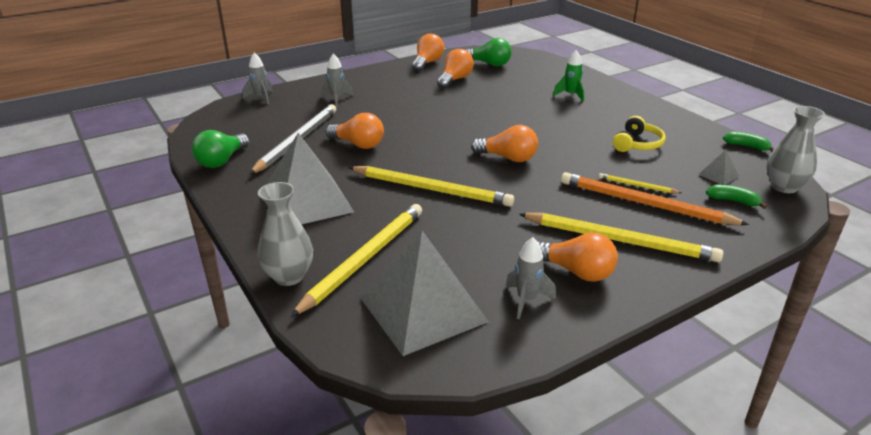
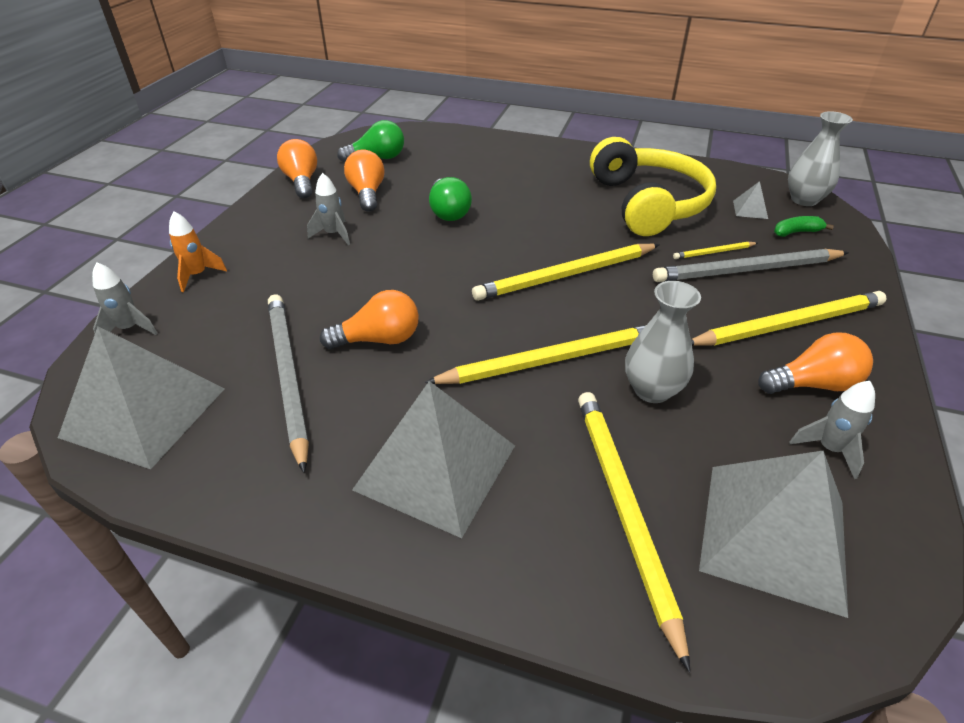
camera: 40 degrees left, 10 degrees up
green light bulb [192,130,249,168] -> green light bulb moved to [429,177,472,221]
grey vase [258,182,313,286] -> grey vase moved to [625,281,701,403]
grey rocket [321,53,354,107] -> grey rocket moved to [307,173,350,245]
orange light bulb [471,125,538,162] -> yellow pencil [472,244,660,301]
green rocket [553,50,584,102] -> none
orange pencil [561,172,749,225] -> grey pencil [653,249,849,282]
yellow headphones [613,116,666,152] -> yellow headphones [590,137,716,236], size x2.08
green banana [723,132,775,151] -> none
none -> grey pyramid [58,326,225,469]
none -> orange rocket [169,211,227,292]

